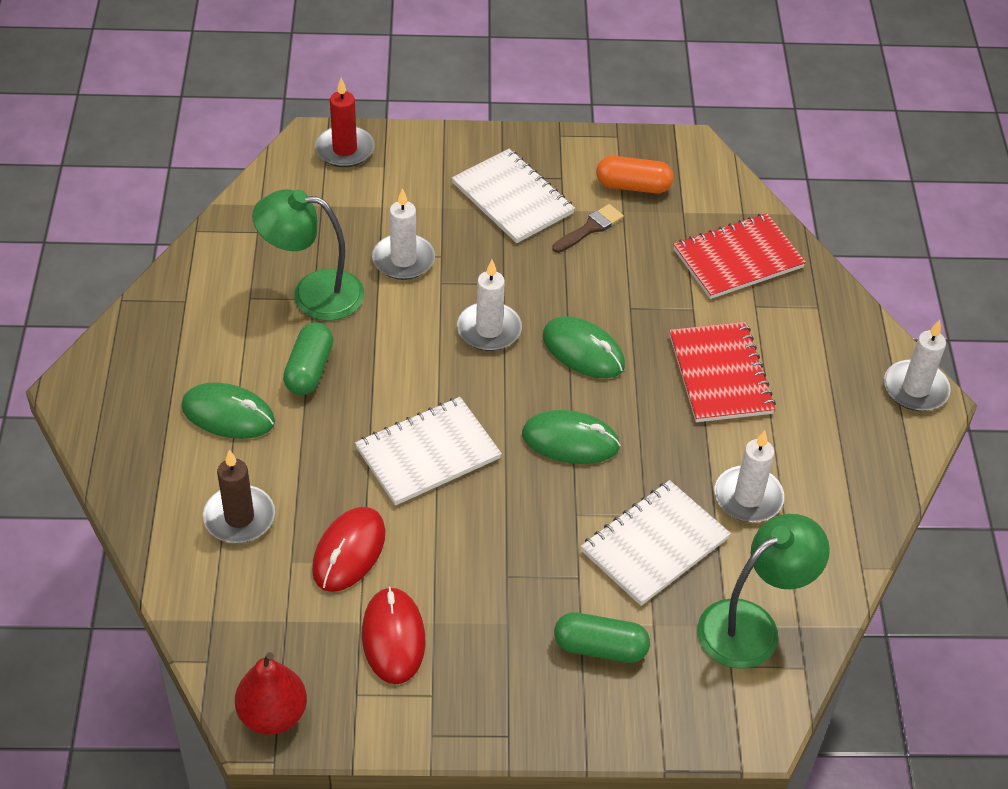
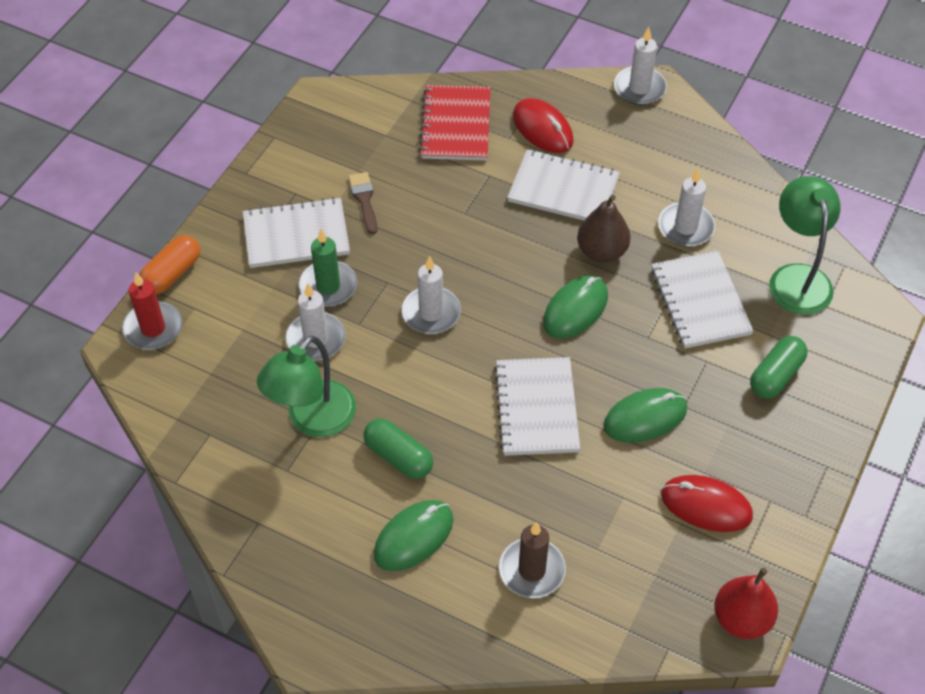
camera: 60 degrees left, 5 degrees up
red mouse [312,507,386,592] -> red mouse moved to [513,98,574,153]
green mouse [543,316,625,378] -> green mouse moved to [603,388,687,442]
orange capsule [596,156,673,193] -> orange capsule moved to [139,235,200,294]
red notebook [669,322,776,422] -> white notebook [507,149,620,221]
none -> green candle [299,229,357,307]
none -> brown pear [577,195,631,263]

